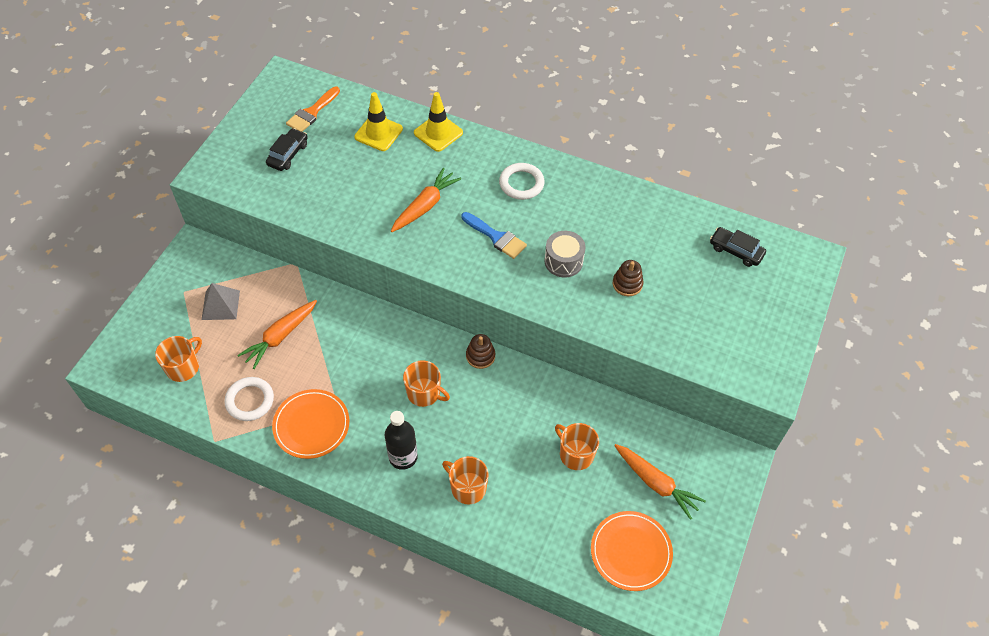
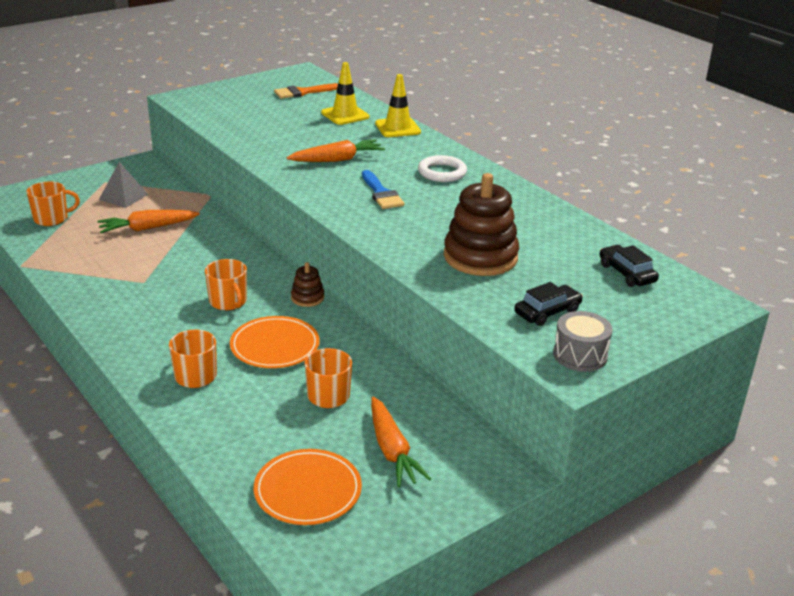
camera: 30 degrees right, 25 degrees down
white ring [224,377,274,421] -> none
black car [266,128,308,171] -> black car moved to [514,282,583,326]
orange plate [272,389,349,459] -> orange plate moved to [230,316,320,368]
black bottle [385,411,418,470] -> none
grey drum [544,231,586,278] -> grey drum moved to [553,311,613,372]
brown stacking toy [613,260,644,296] -> brown stacking toy [444,173,519,276], size x2.09

